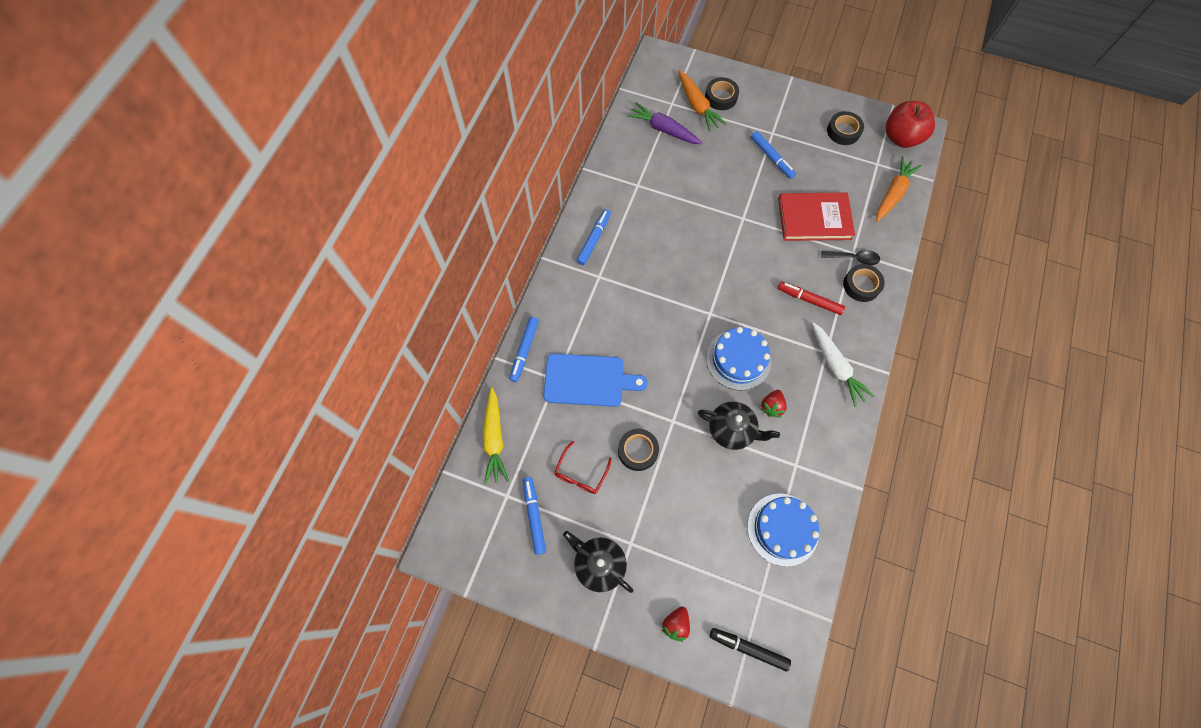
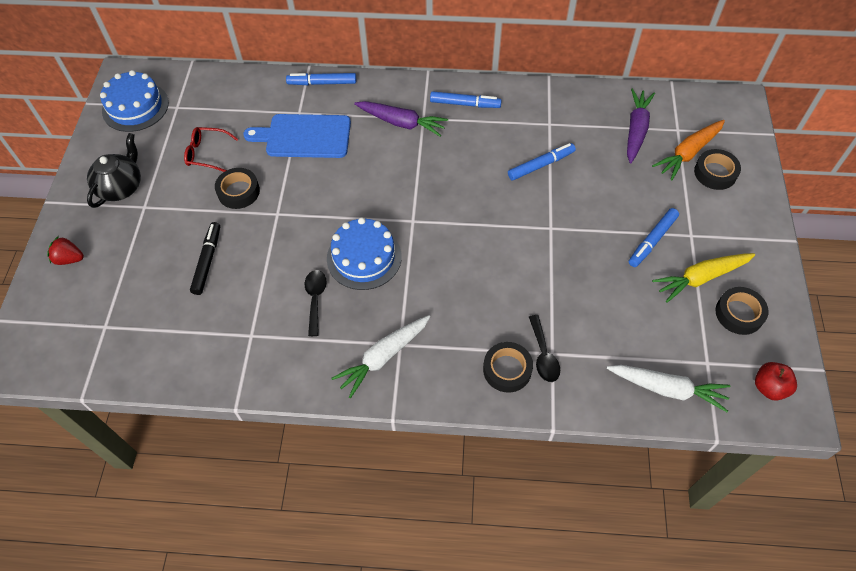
camera: 75 degrees right, 10 degrees down
yellow carrot [483,388,509,485] -> yellow carrot moved to [652,253,755,303]
blue marker [523,477,546,555] -> blue marker moved to [508,143,576,181]
blue cutting board [543,354,648,407] -> blue cutting board turned 105 degrees clockwise [243,114,351,158]
black teapot [697,402,780,450] -> none
black marker [710,628,791,671] -> black marker moved to [190,222,220,295]
blue cake [747,493,819,567] -> blue cake moved to [100,70,169,132]
red strawberry [760,390,787,418] -> black spoon [304,270,327,336]
red book [778,193,855,241] -> none
red marker [778,282,845,315] -> none
orange carrot [876,156,921,222] -> white carrot [607,365,730,412]
red apple [885,101,935,148] -> red apple [755,362,797,401], size x0.58
none -> purple carrot [354,101,448,137]

